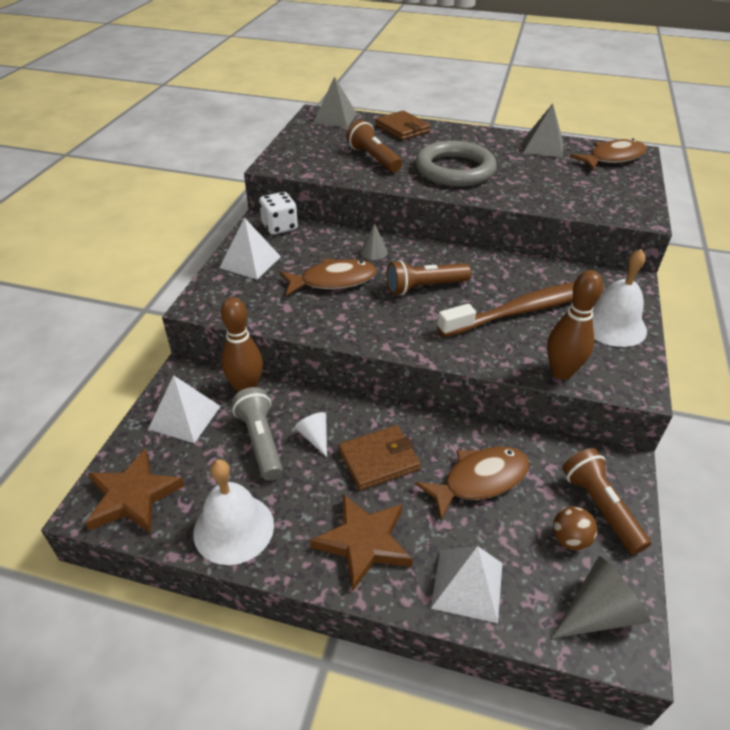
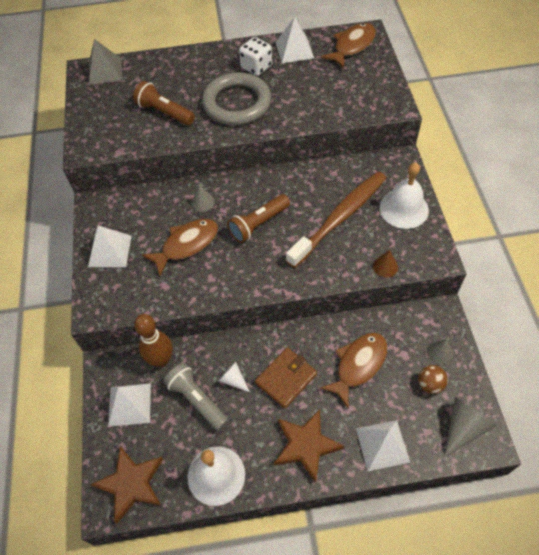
camera: 20 degrees left, 15 degrees up
white dice [259,192,298,235] -> white dice moved to [239,37,272,76]
brown wallet [375,111,431,140] -> none
grey pyramid [523,104,563,158] -> white pyramid [275,17,314,63]
brown bowling pin [547,270,603,380] -> brown cone [373,250,398,277]
brown flashlight [562,448,651,554] -> grey cone [427,339,453,364]

